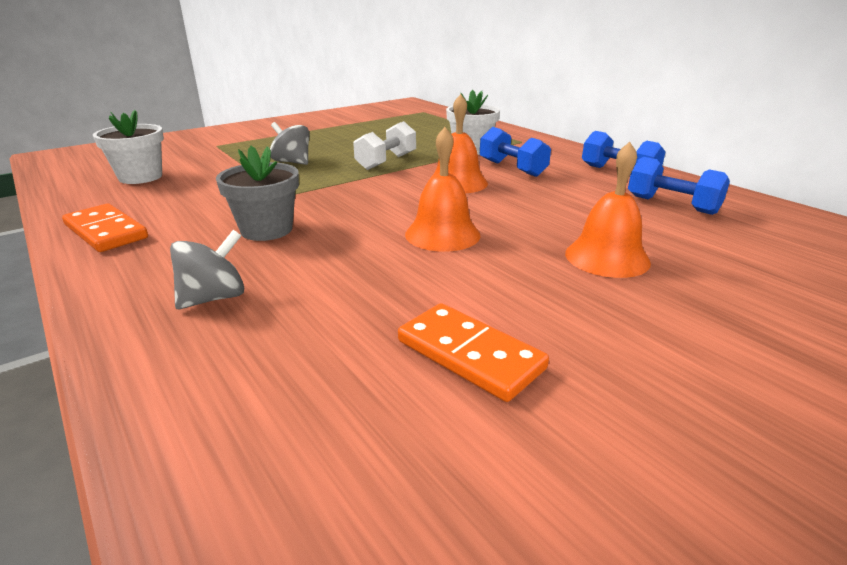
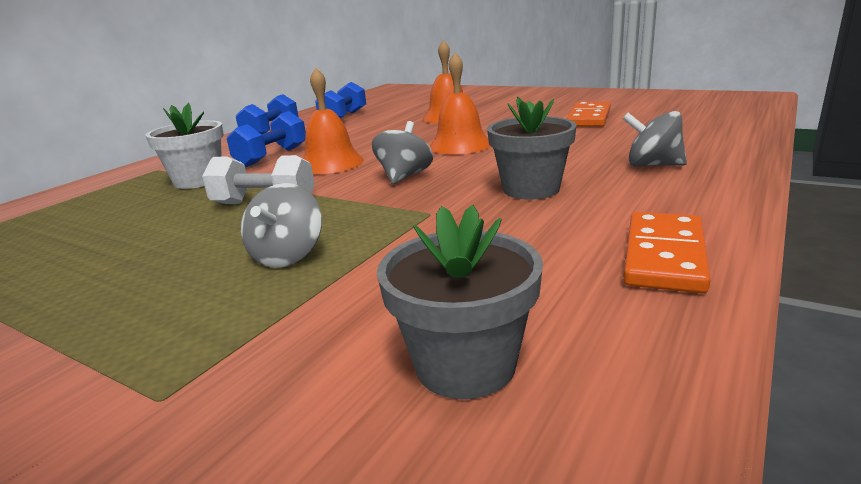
camera: 110 degrees left, 5 degrees down
white flower pot [93,110,164,184] -> grey flower pot [377,205,543,399]
none -> grey spinning top [372,121,433,184]

